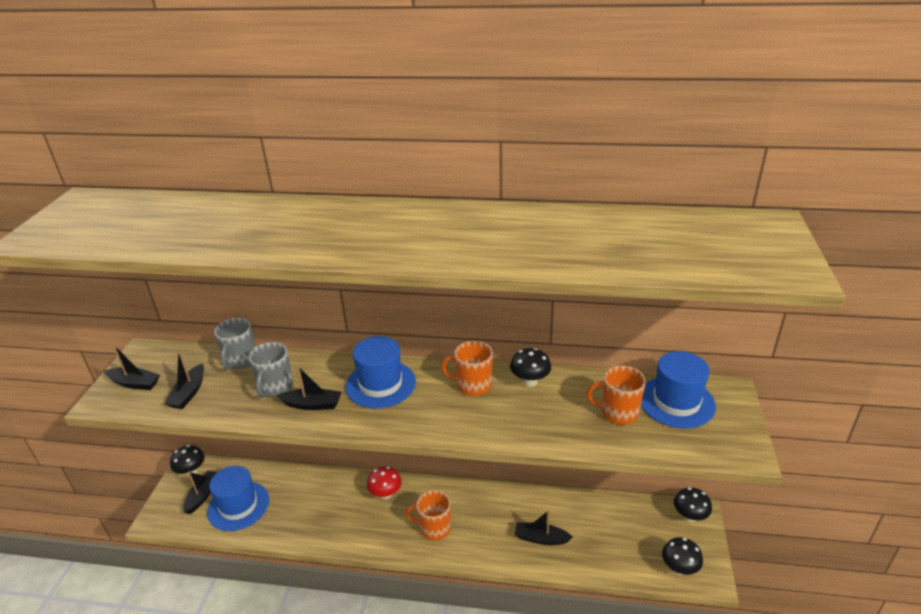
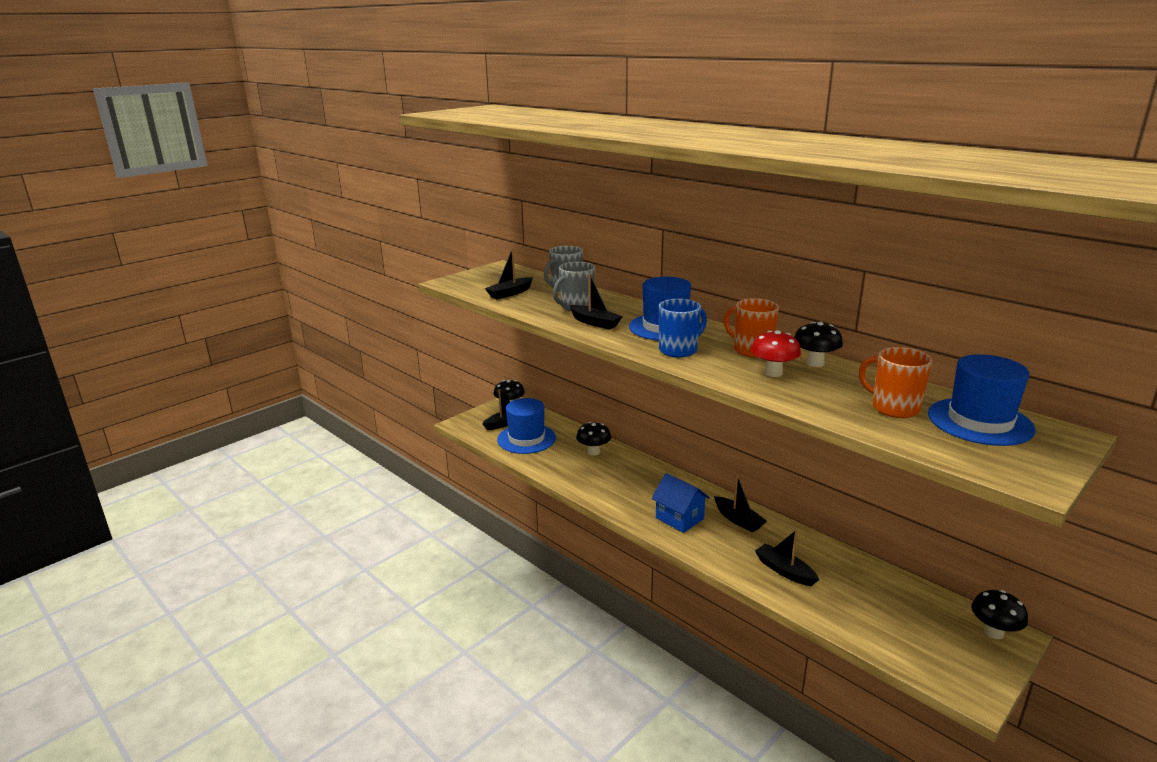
camera: 35 degrees right, 10 degrees down
black boat [104,345,160,390] -> black boat moved to [714,475,767,532]
red mushroom [367,466,402,499] -> red mushroom moved to [751,330,801,377]
orange mug [405,490,451,541] -> blue house [652,473,710,533]
black mushroom [662,537,703,575] -> black mushroom moved to [576,422,611,456]
none -> blue mug [659,299,707,357]

